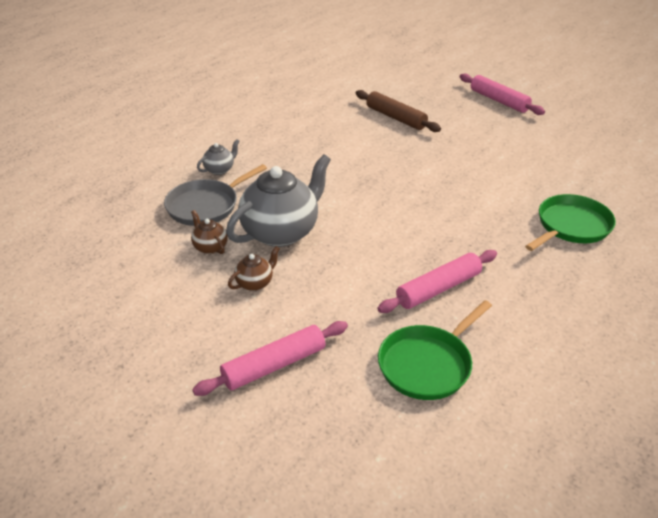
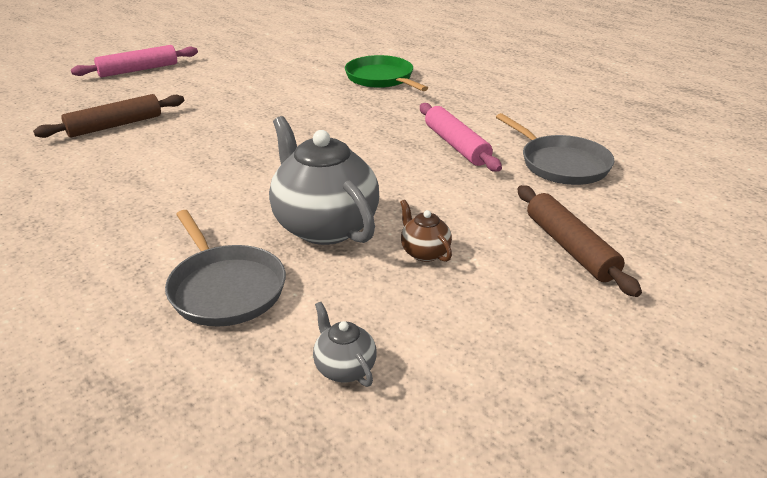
camera: 80 degrees left, 5 degrees down
brown teapot [191,210,228,254] -> none
pink rolling pin [192,321,348,396] -> brown rolling pin [517,185,642,297]
grey teapot [197,139,240,175] -> grey teapot moved to [313,302,377,387]
green pan [378,300,492,400] -> grey pan [496,113,615,185]

